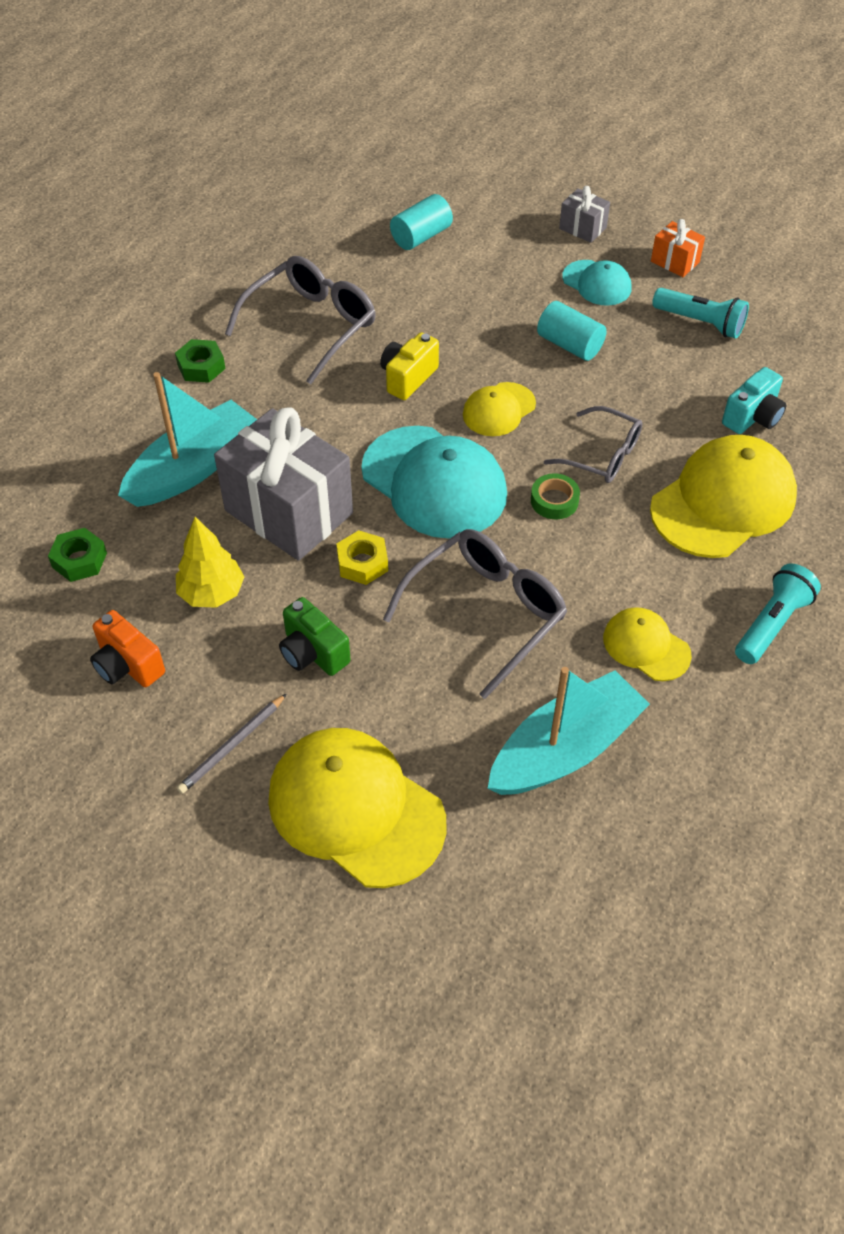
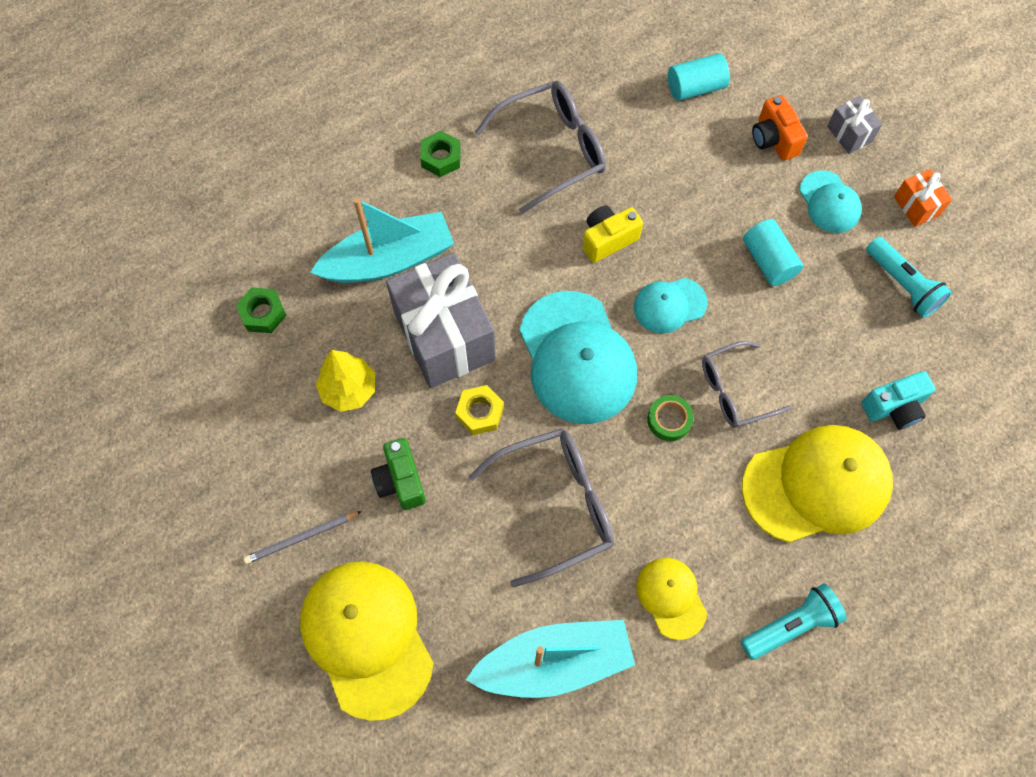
camera: 25 degrees right, 15 degrees up
orange camera [90,610,165,687] -> orange camera moved to [752,95,808,161]
yellow cap [463,382,536,436] -> turquoise cap [634,278,707,334]
grey glasses [544,406,643,483] -> grey glasses turned 105 degrees clockwise [702,341,792,428]

